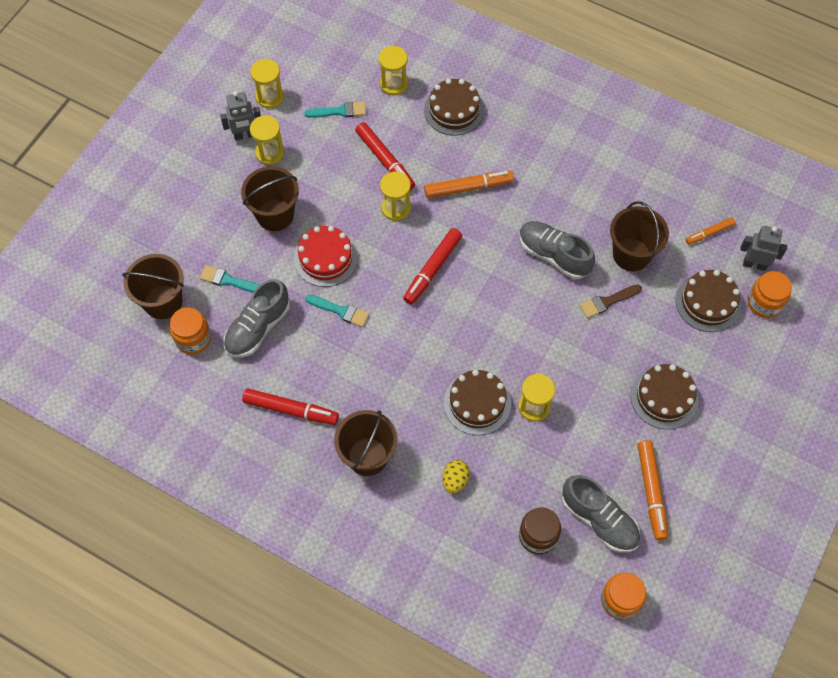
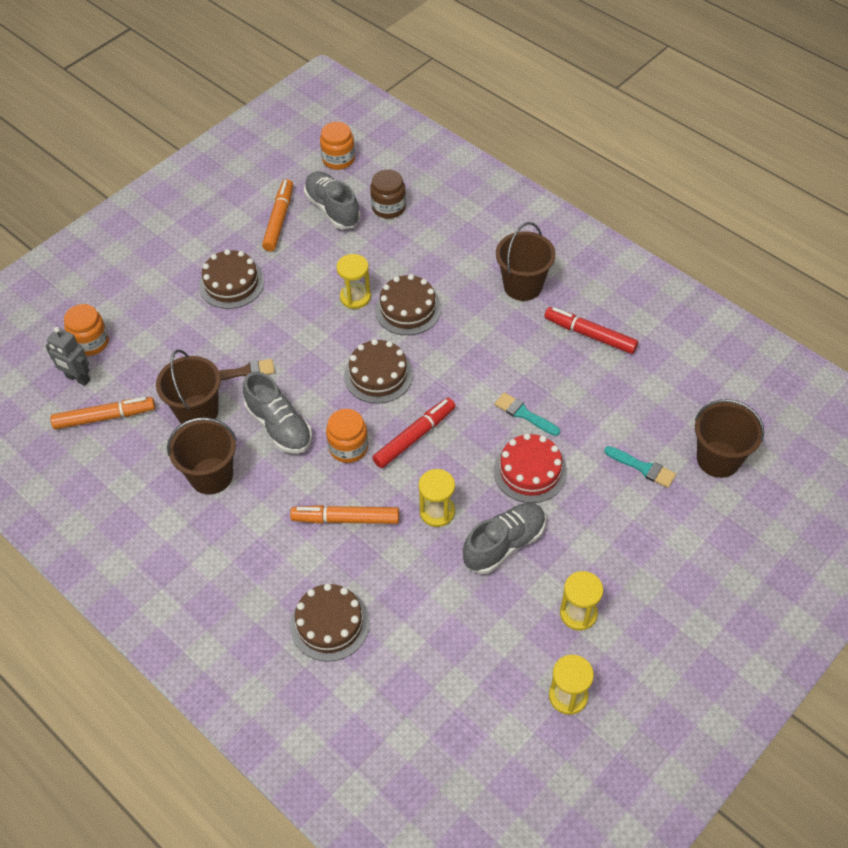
camera: 165 degrees left, 10 degrees down
orange jar [170,307,211,354] -> orange jar moved to [326,409,368,463]
grey robot [220,91,261,140] -> none
grey shoe [223,279,290,357] -> grey shoe moved to [463,503,546,574]
brown bucket [241,166,299,231] -> brown bucket moved to [167,417,237,495]
turquoise brush [305,102,366,118] -> none
red marker [355,122,415,190] -> none
yellow hourglass [379,46,408,96] -> none
yellow egg [443,460,470,493] -> none
brown cake [676,270,741,332] -> brown cake moved to [344,339,413,404]
orange marker [686,218,735,245] -> orange marker [50,397,155,429], size x1.68

